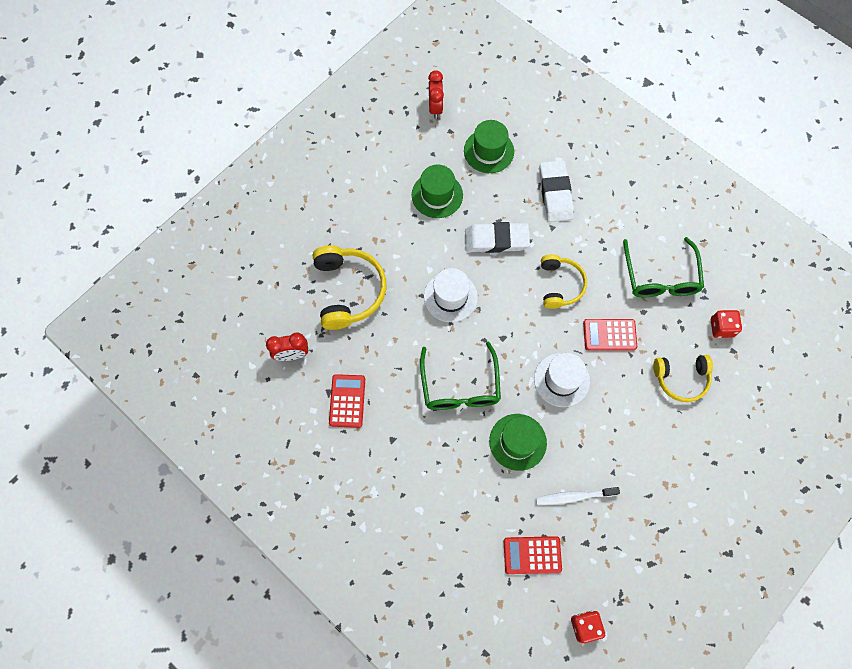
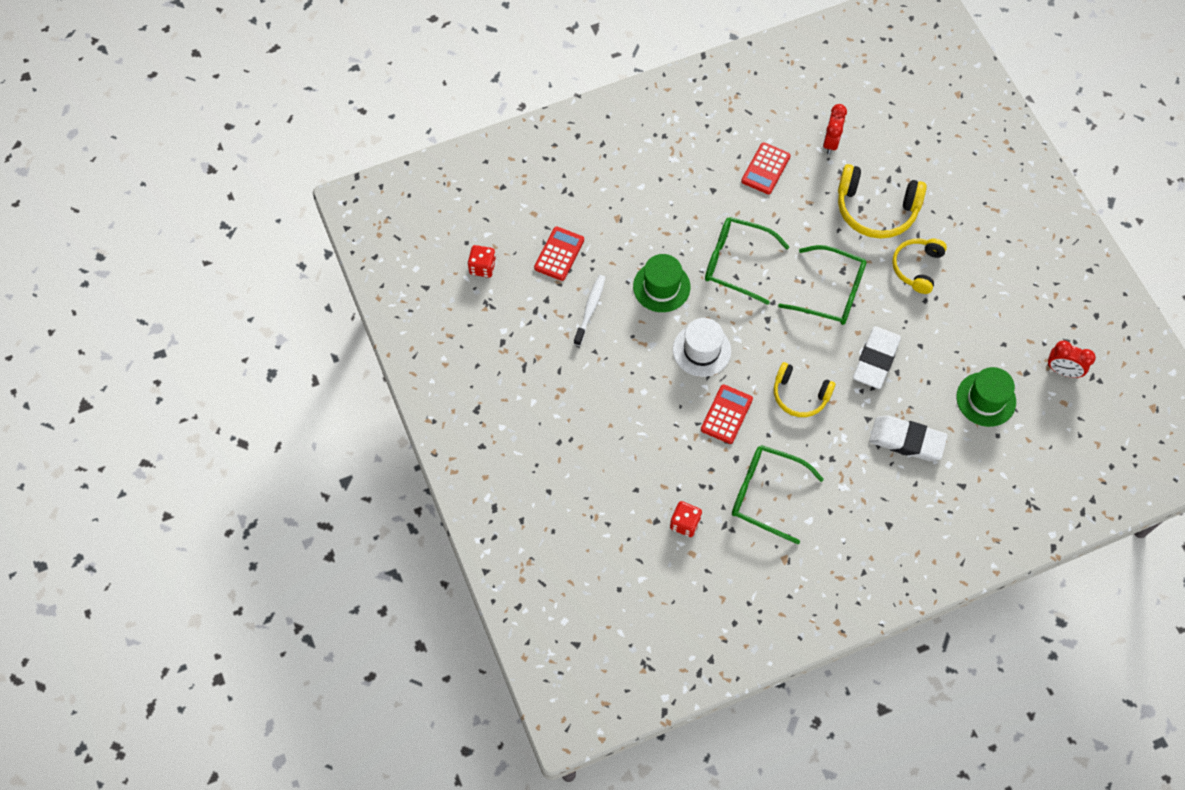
camera: 115 degrees right, 5 degrees down
red calculator [329,374,365,428] -> red calculator turned 90 degrees clockwise [741,142,791,194]
green hat [412,165,463,218] -> none
white hat [424,268,478,322] -> green glasses [778,245,867,325]
yellow headphones [653,355,713,402] -> yellow headphones moved to [892,238,947,294]

